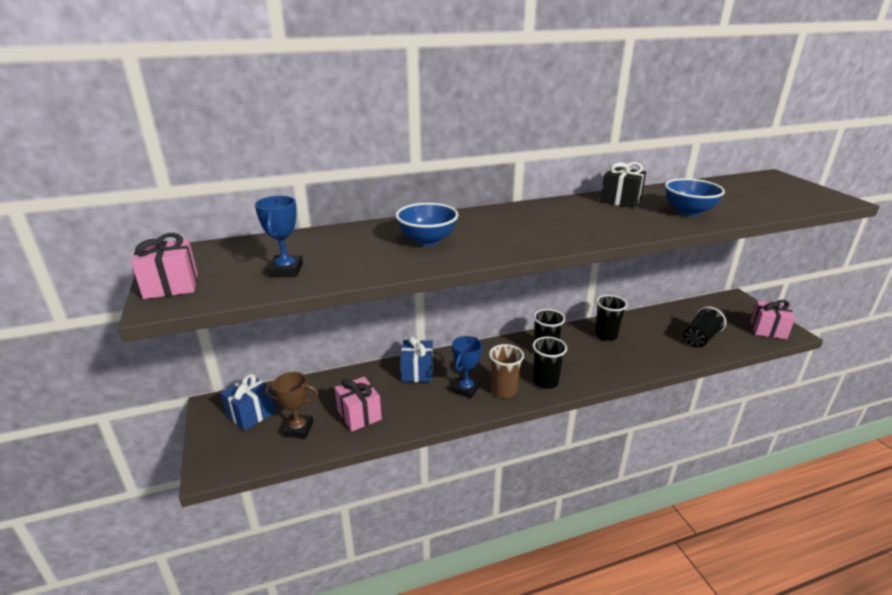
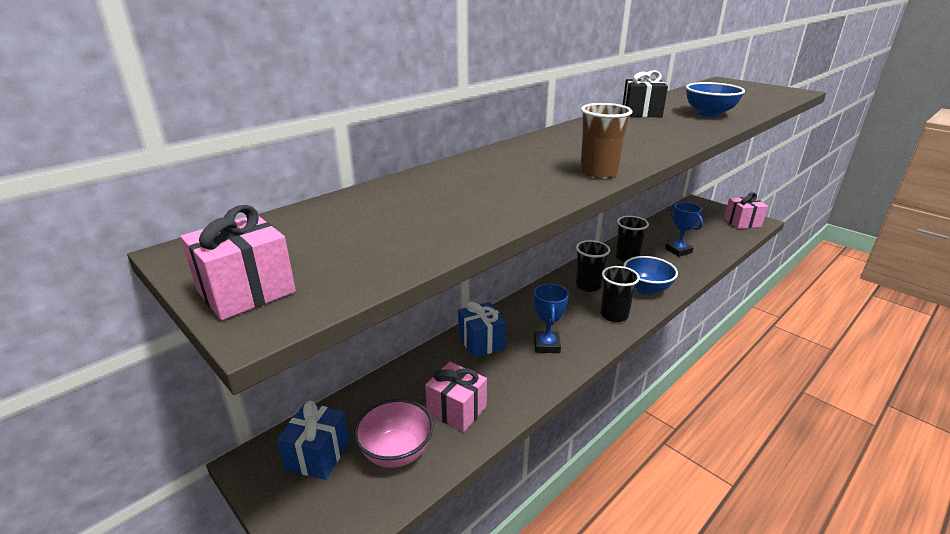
camera: 25 degrees left, 0 degrees up
blue trophy [255,196,303,276] -> blue trophy moved to [665,202,703,257]
brown trophy [265,372,319,438] -> pink bowl [354,399,434,468]
blue bowl [396,203,459,246] -> blue bowl moved to [624,256,678,295]
brown cup [489,344,524,398] -> brown cup moved to [580,103,632,179]
black cup [684,307,726,348] -> none

